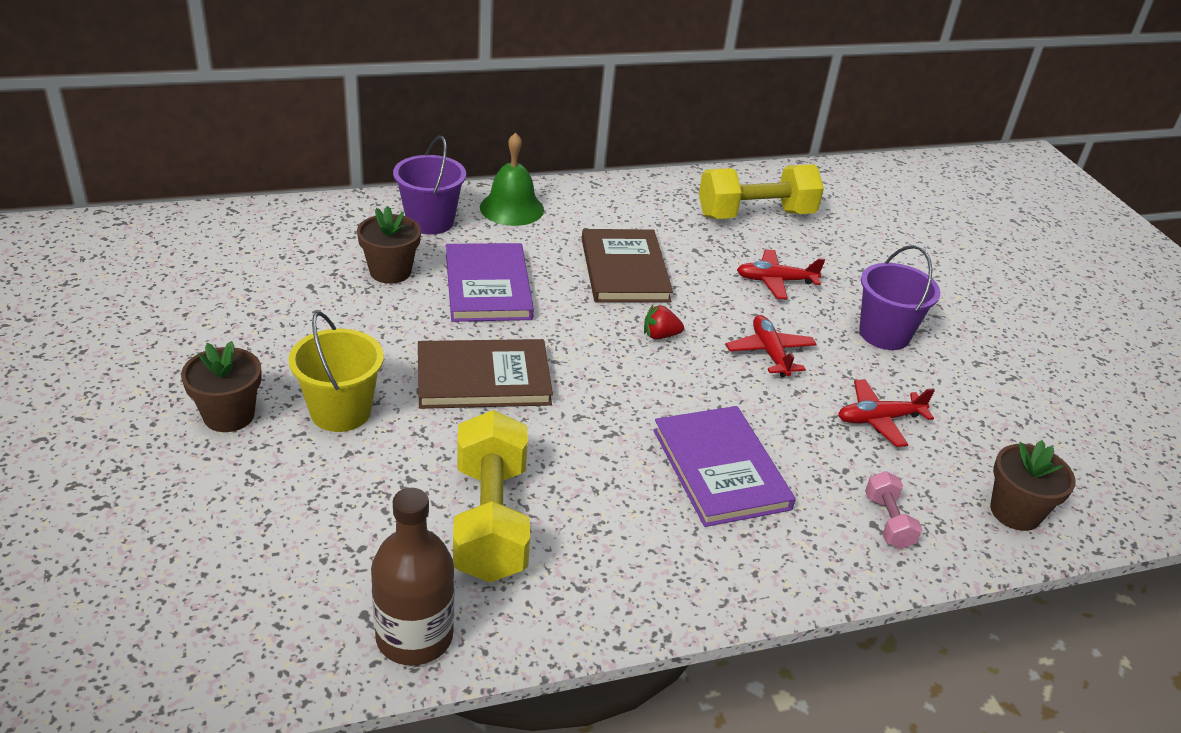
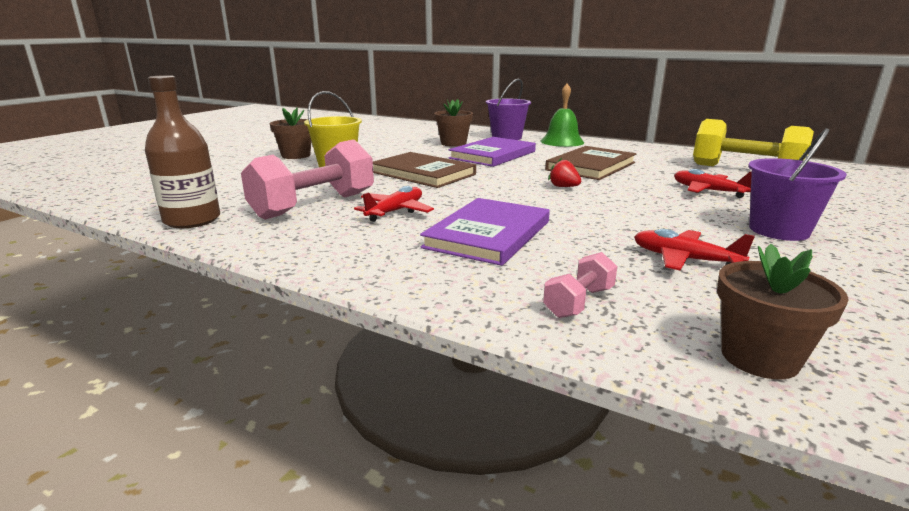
camera: 50 degrees right, 15 degrees down
yellow dumbbell [453,410,530,582] -> pink dumbbell [241,139,374,220]
red plane [726,315,817,377] -> red plane moved to [354,186,434,222]

